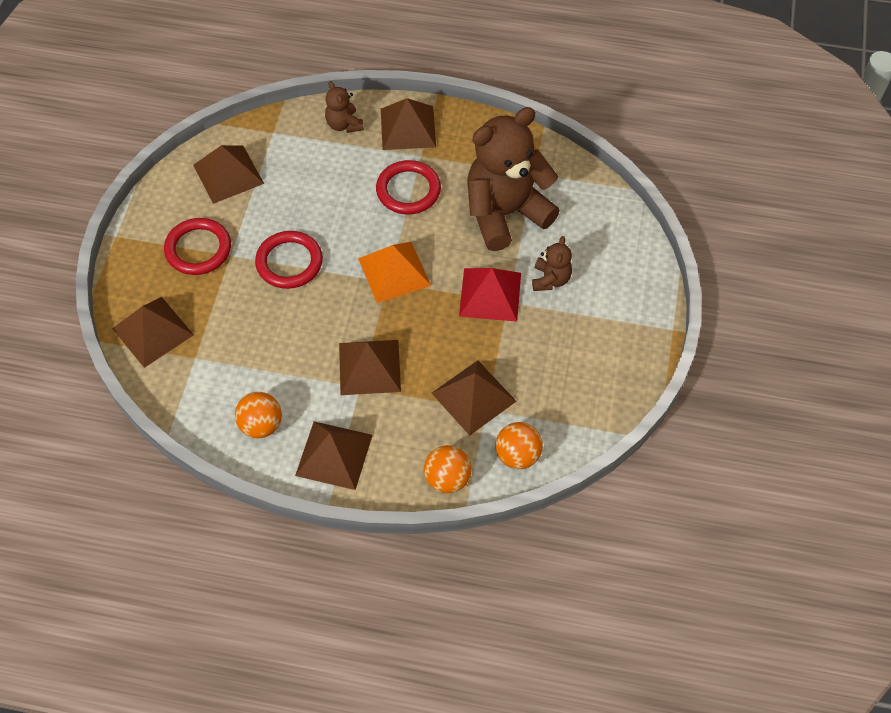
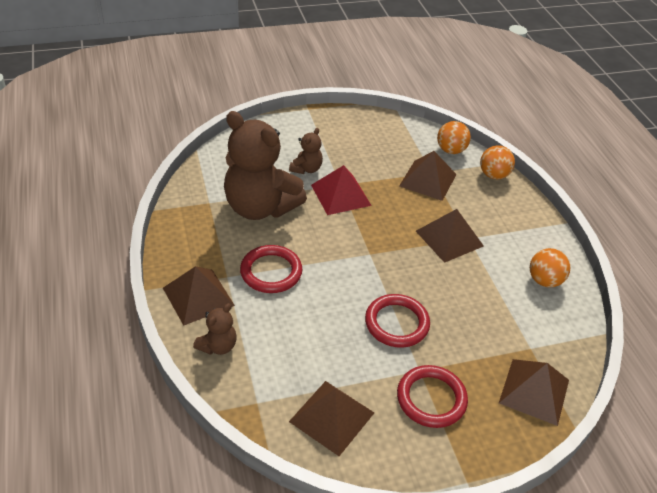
camera: 120 degrees left, 15 degrees down
brown pyramid [295,421,373,490] -> none
orange pyramid [358,242,431,303] -> none
brown teddy bear [532,236,572,291] -> brown teddy bear turned 135 degrees clockwise [289,128,323,174]

